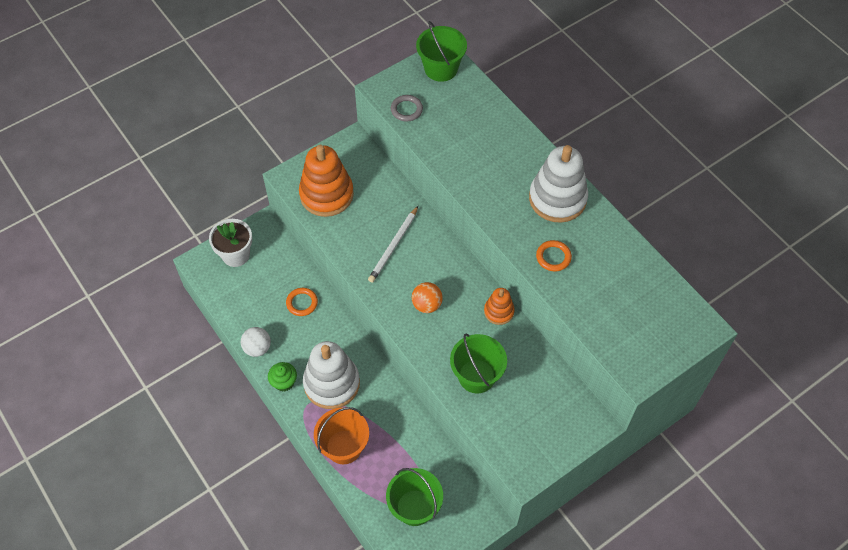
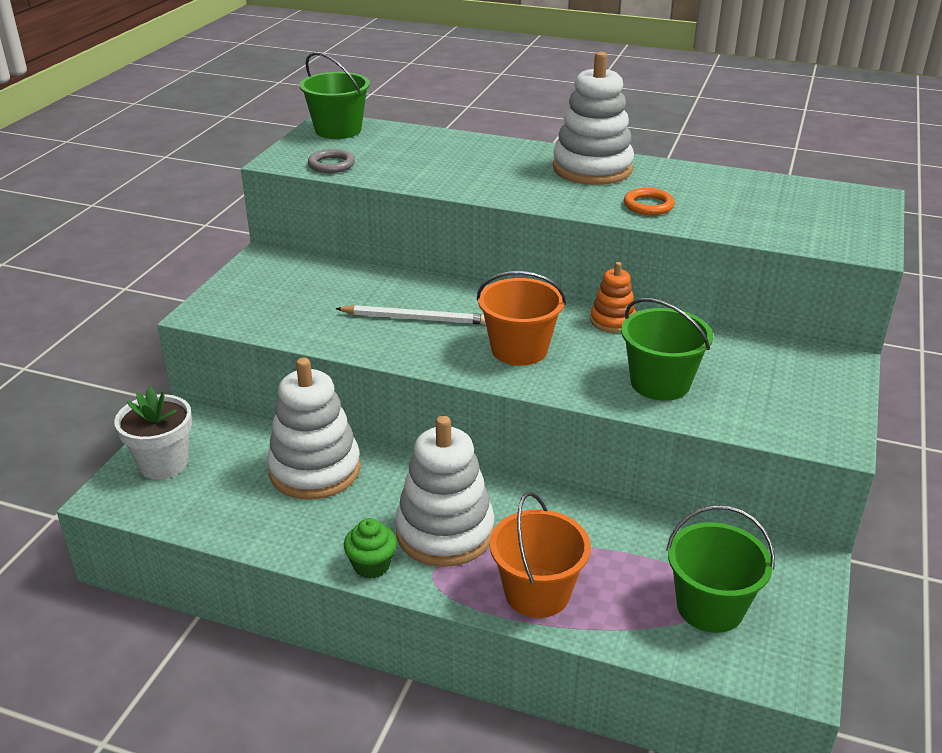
camera: 35 degrees left, 25 degrees down
white ball [241,327,271,357] -> none
orange ring [286,288,318,316] -> white stacking toy [267,358,361,500]
orange stacking toy [299,145,354,217] -> none
white pencil [368,206,418,283] -> white pencil turned 75 degrees counterclockwise [335,305,486,325]
orange ball [412,282,443,313] -> orange bucket [477,271,566,365]

